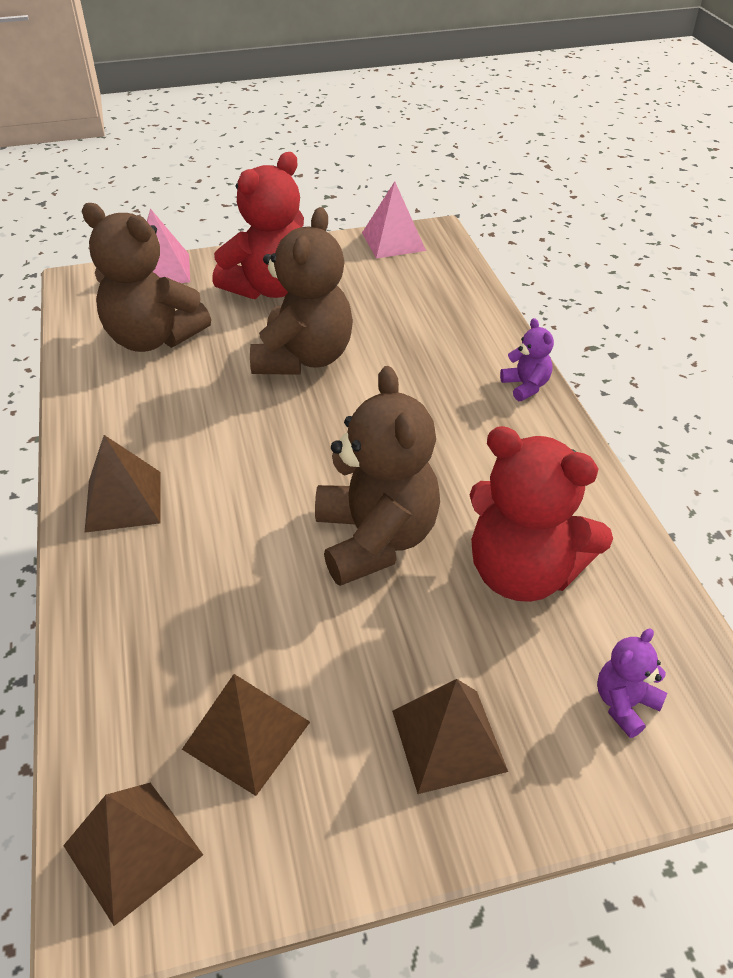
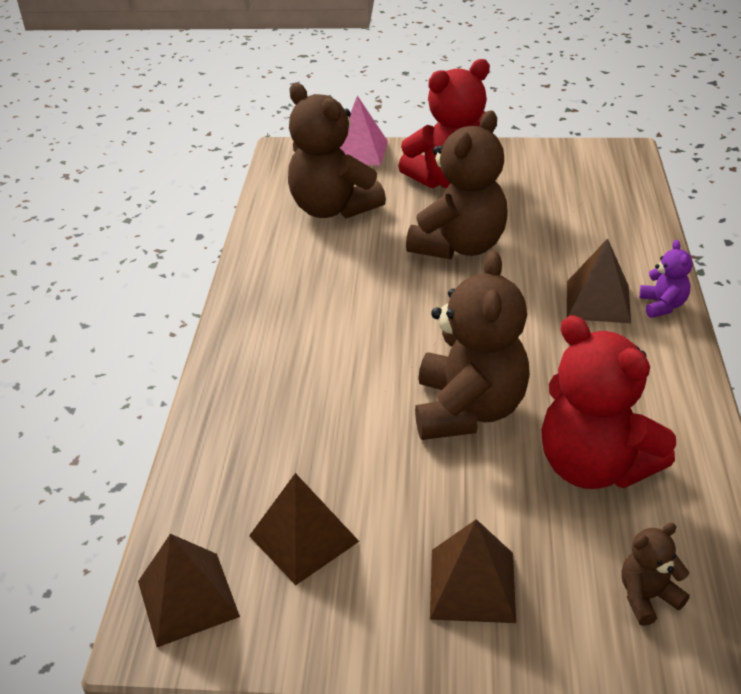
camera: 20 degrees right, 5 degrees down
brown pyramid [85,435,161,533] -> brown pyramid moved to [567,238,631,323]
pink pyramid [362,181,426,259] -> none
purple teddy bear [597,628,667,738] -> brown teddy bear [621,523,690,626]

